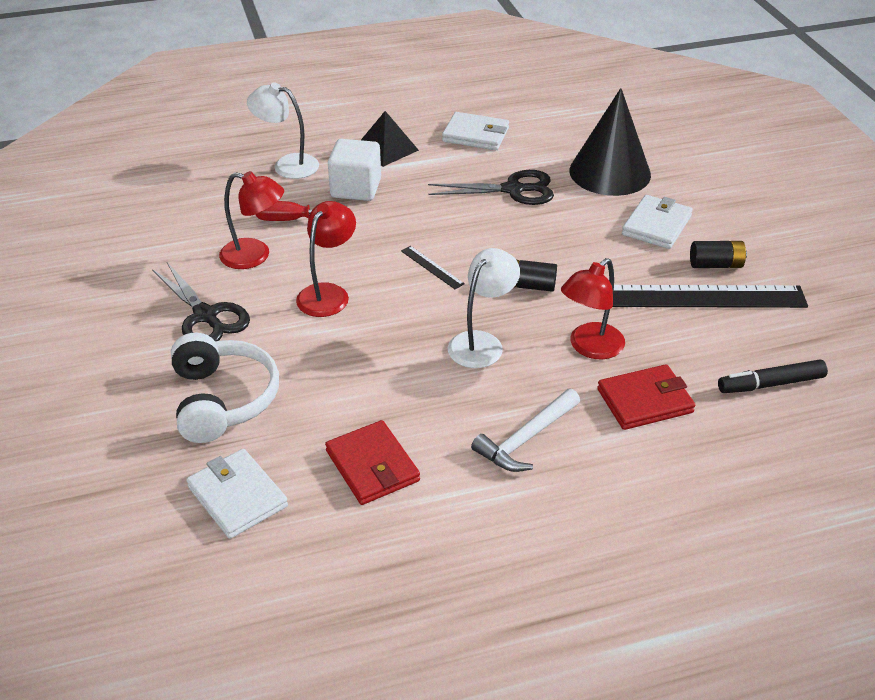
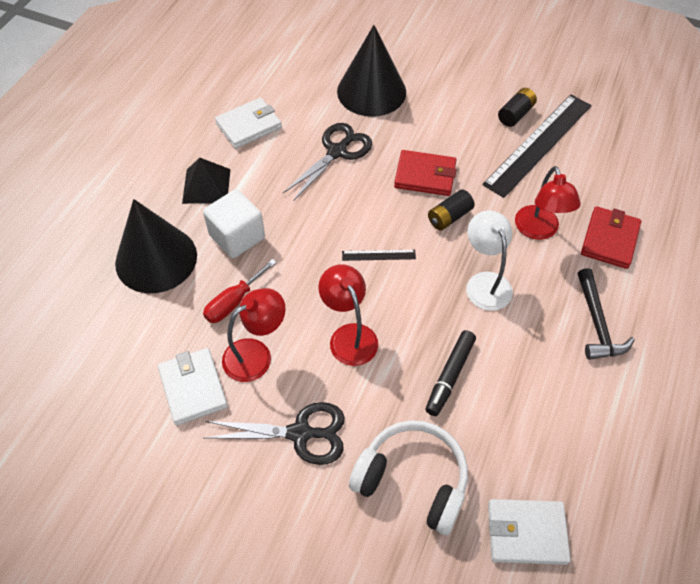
camera: 50 degrees left, 15 degrees up
white lamp [247,82,319,179] -> black cone [115,199,197,293]
red wallet [325,420,420,505] -> red wallet moved to [394,150,456,196]
white hammer [471,389,580,472] -> black hammer [578,268,635,360]
white wallet [622,195,693,249] -> white wallet moved to [158,348,228,426]
black marker [718,360,828,393] -> black marker moved to [425,330,476,416]

